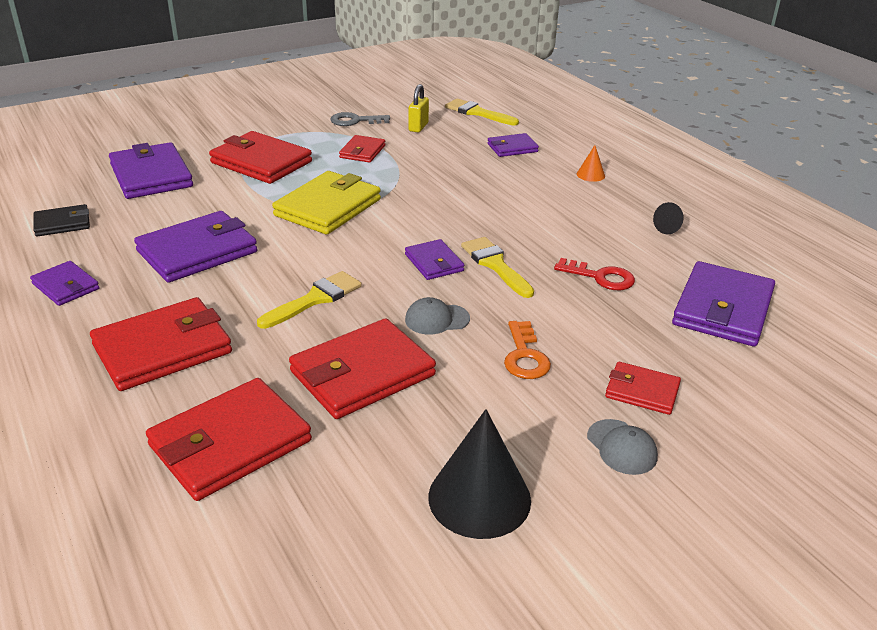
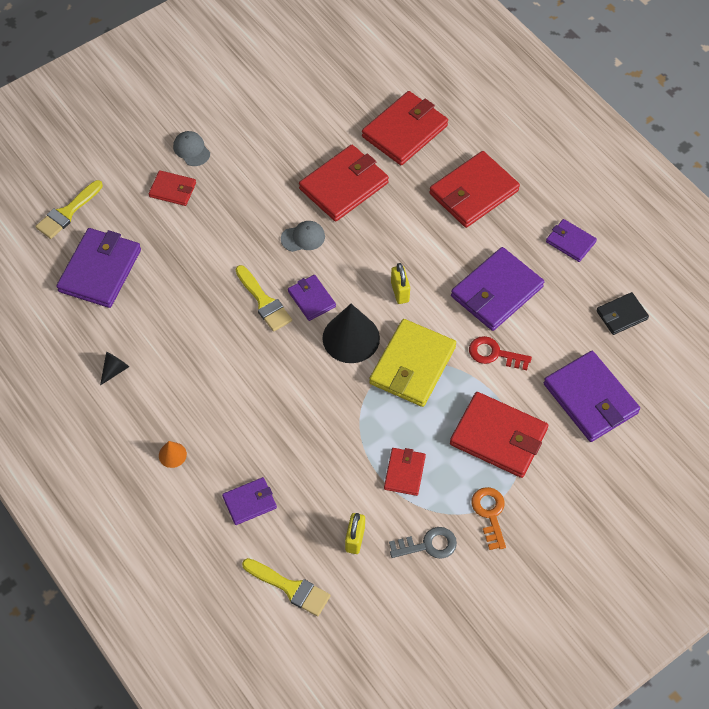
camera: 175 degrees right, 25 degrees up
yellow brush [257,271,362,329] -> yellow brush moved to [35,180,103,239]
black cone [428,409,531,539] -> black cone moved to [323,304,380,363]
orange key [504,321,551,379] -> orange key moved to [471,487,506,550]
red key [554,258,635,290] -> red key moved to [469,336,532,370]
none -> yellow padlock [391,263,410,304]

